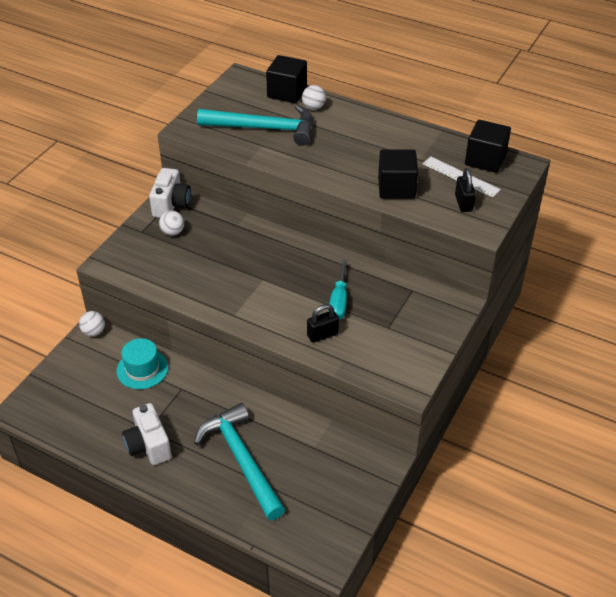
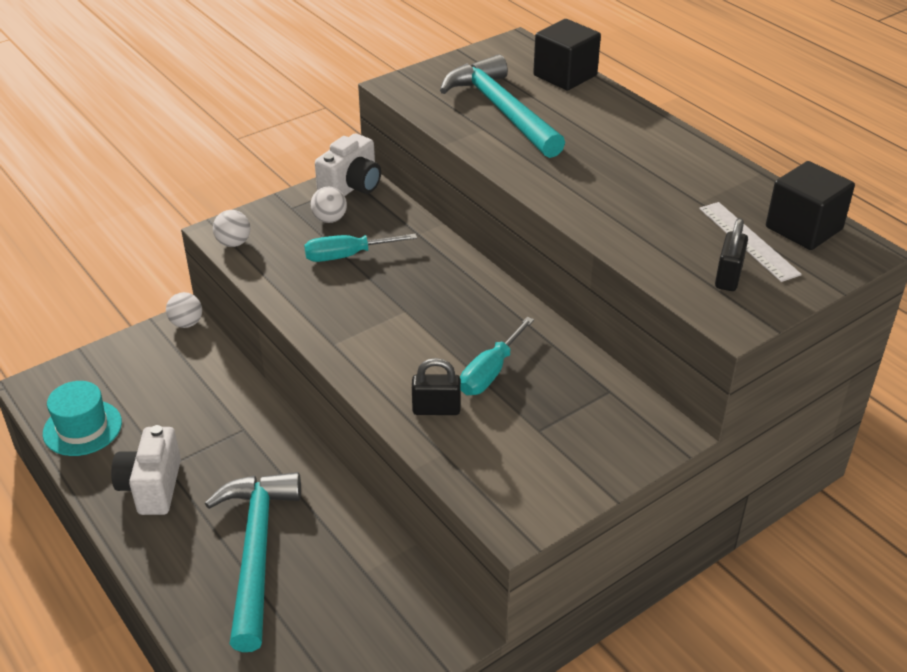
camera: 25 degrees right, 5 degrees down
turquoise hat [116,338,168,389] -> turquoise hat moved to [43,381,122,456]
turquoise hammer [197,105,313,146] -> turquoise hammer turned 150 degrees counterclockwise [440,54,565,158]
white ball [302,85,326,110] -> white ball moved to [213,210,250,247]
black cube [378,149,418,199] -> none
none -> turquoise screwdriver [304,234,417,262]

